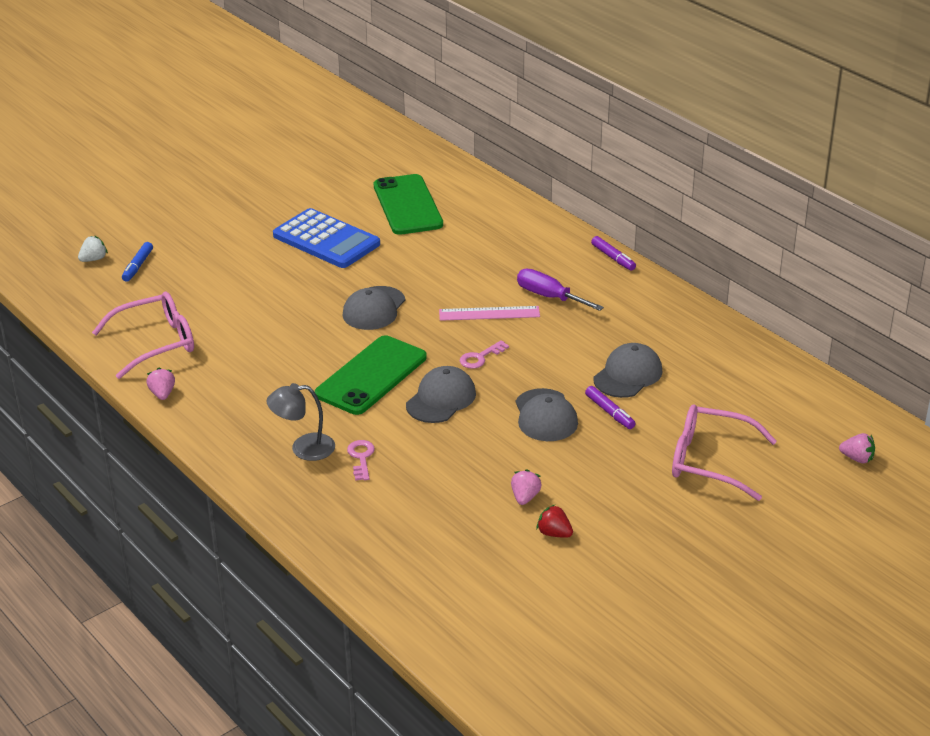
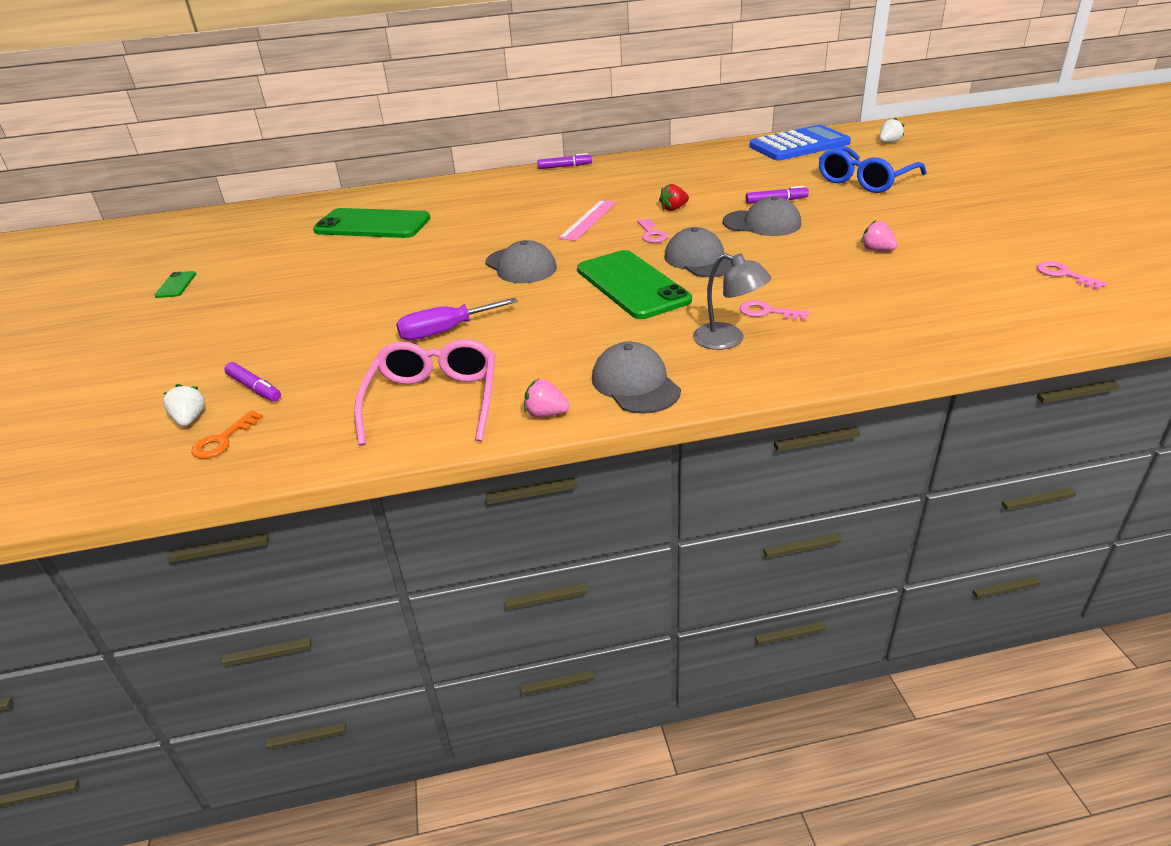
camera: 60 degrees left, 0 degrees up
blue marker [122,242,153,282] -> purple marker [224,362,281,402]
grey lamp [267,383,335,461] -> grey lamp turned 75 degrees counterclockwise [693,253,771,350]
blue calculator [273,208,380,268] -> blue calculator moved to [750,125,851,161]
purple screwdriver [517,269,604,311] -> purple screwdriver moved to [396,298,518,341]
red strawberry [536,505,573,538] -> red strawberry moved to [659,184,689,211]
grey cap [593,343,662,398] -> grey cap moved to [592,341,681,414]
pink glasses [672,404,777,501] -> blue glasses [819,146,926,193]
pink strawberry [839,433,875,463] -> white strawberry [879,117,904,143]
none -> green phone [155,271,196,298]
none -> orange key [191,410,263,459]
none -> pink key [1037,261,1107,290]

